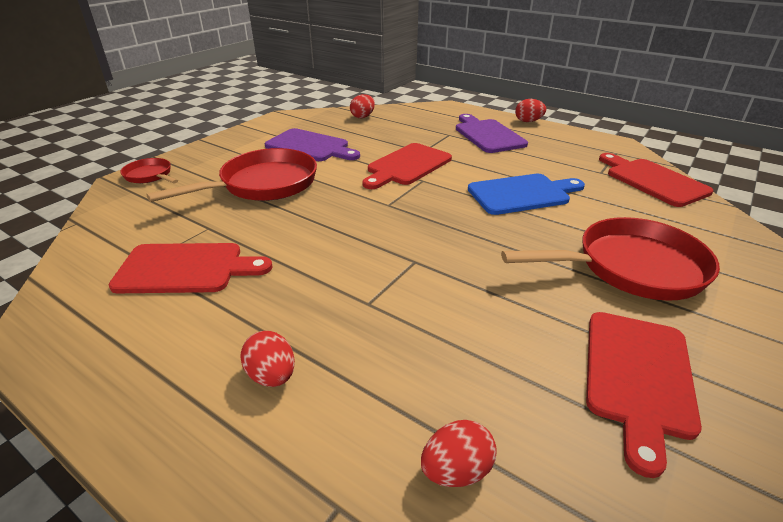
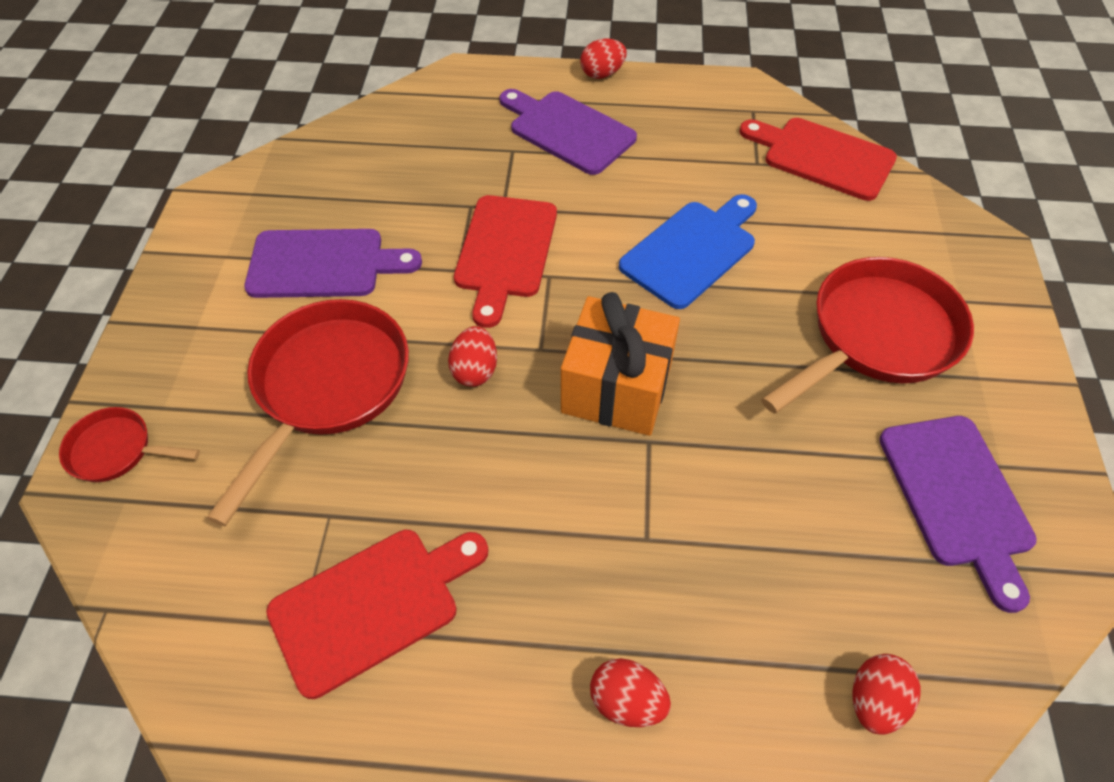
camera: 30 degrees left, 20 degrees up
red egg [350,94,375,119] -> red egg moved to [448,326,497,387]
red cutting board [586,312,702,478] -> purple cutting board [879,416,1037,613]
none -> orange gift [561,292,680,436]

